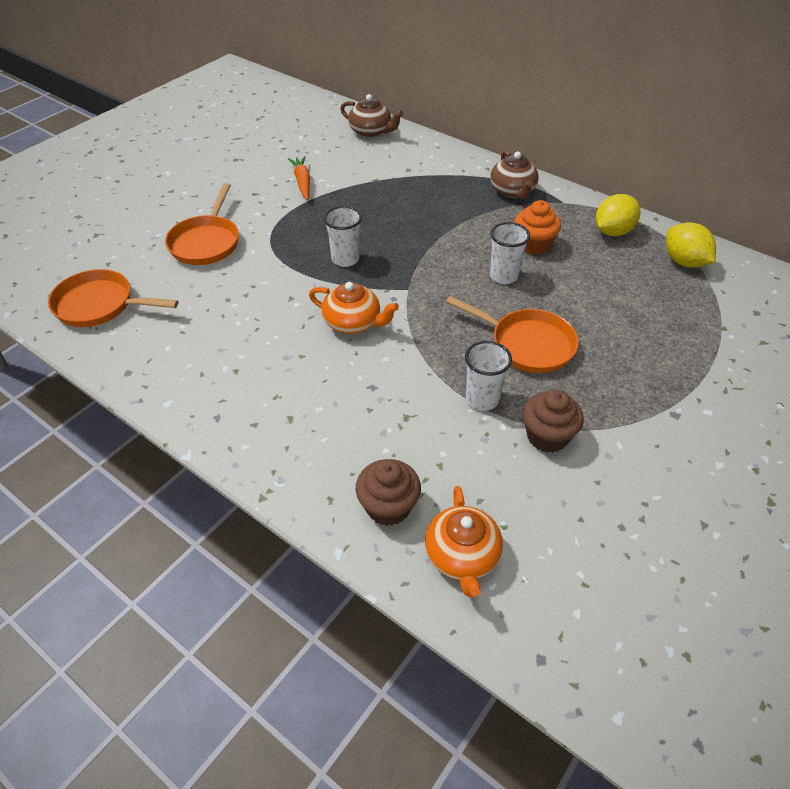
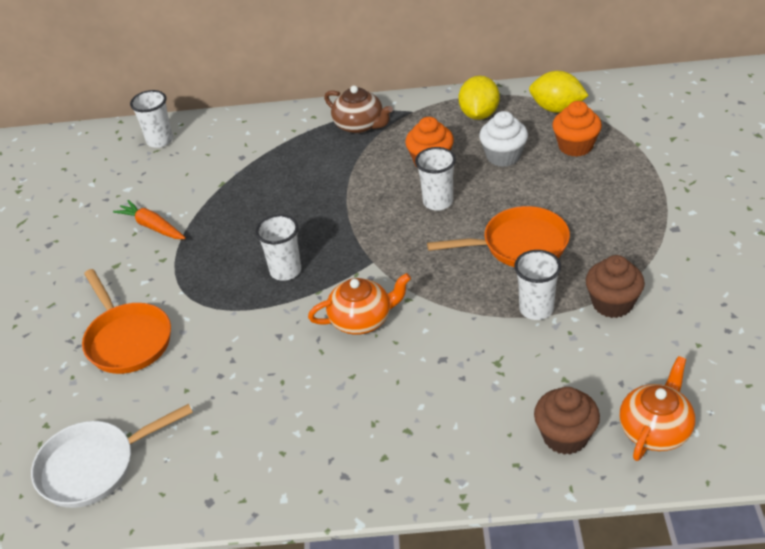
camera: 35 degrees left, 5 degrees down
orange pan [48,269,179,327] -> white pan [31,404,193,508]
brown teapot [340,94,403,138] -> white cup [130,90,173,148]
orange teapot [425,486,503,597] -> orange teapot turned 105 degrees counterclockwise [619,356,695,461]
none -> white cupcake [479,111,528,167]
none -> orange cupcake [552,101,602,157]

